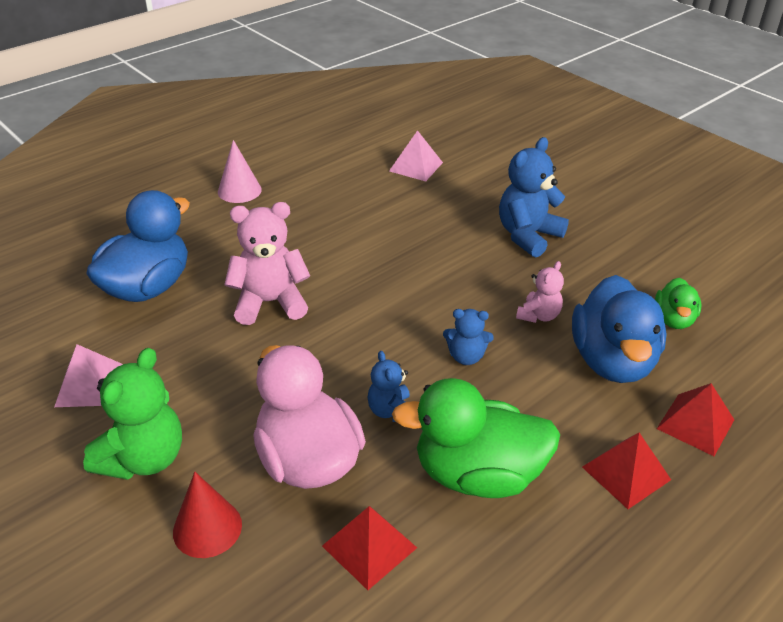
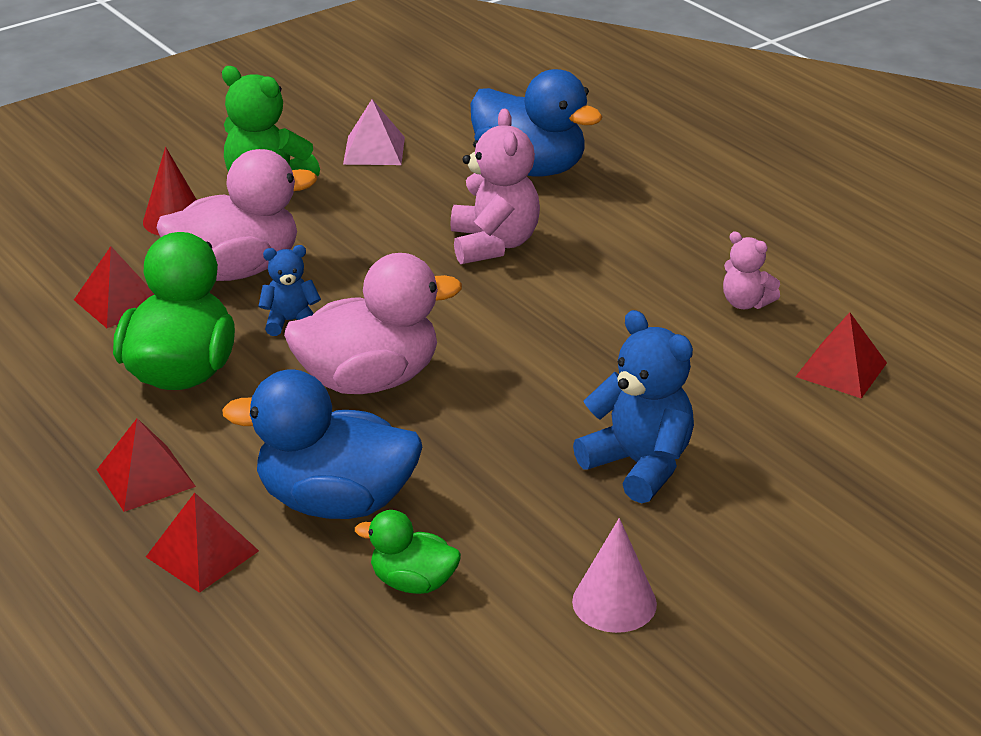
camera: 95 degrees right, 5 degrees down
pink cone [218,140,262,203] -> pink cone moved to [572,518,657,633]
pink pyramid [389,130,443,181] -> red pyramid [795,312,887,399]
blue teddy bear [443,309,494,365] -> pink duck [284,253,462,394]
pink teddy bear [516,261,564,323] -> pink teddy bear moved to [723,231,780,309]

